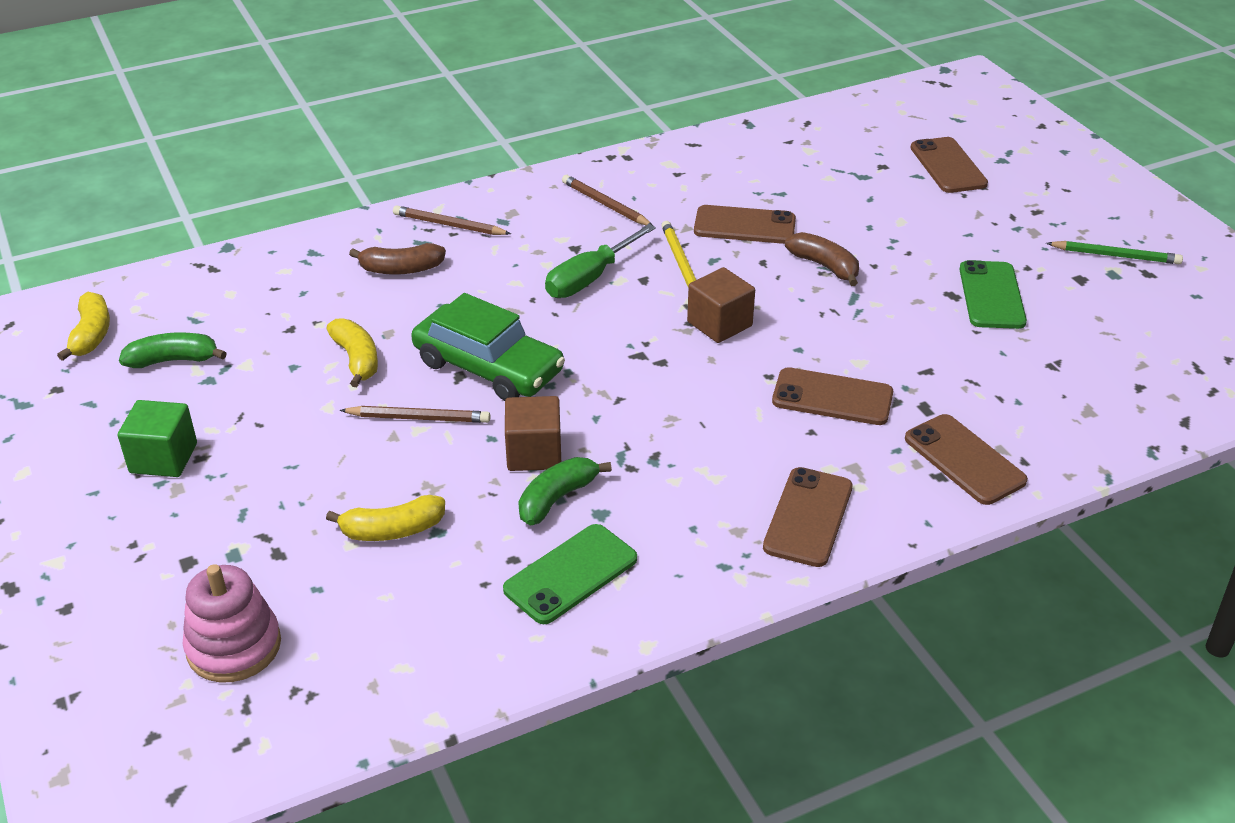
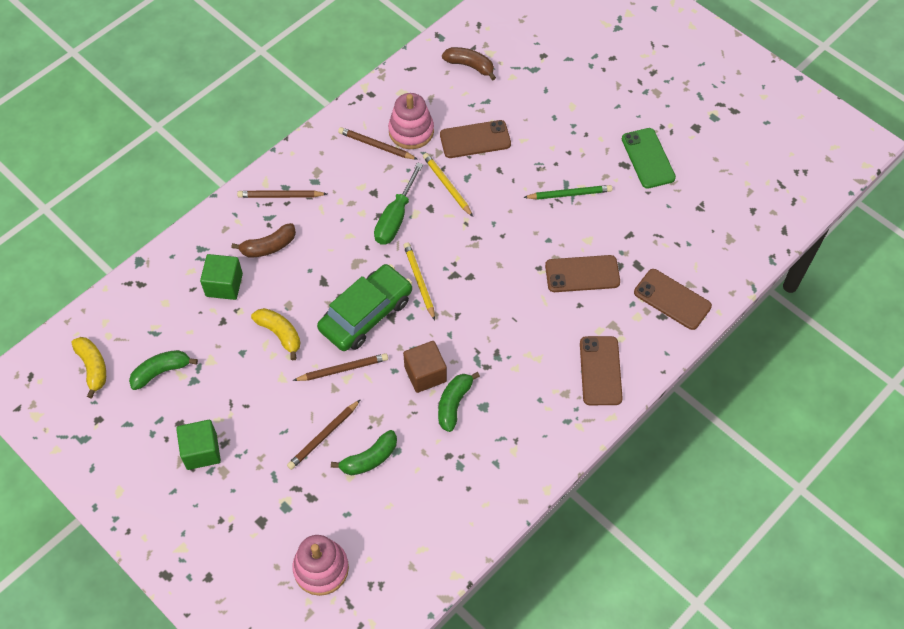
camera: 20 degrees left, 20 degrees up
yellow banana [326,495,445,541] -> green banana [331,430,397,475]
green car [411,293,565,401] -> green car turned 60 degrees counterclockwise [317,264,412,351]
green phone [503,524,637,624] -> none
brown cube [687,267,755,343] -> none
brown banana [785,232,859,286] -> brown banana moved to [442,47,496,81]
brown phone [911,137,988,193] -> none
green pencil [1046,241,1183,264] -> green pencil moved to [523,185,612,200]
none -> green cube [200,254,243,300]
none -> brown pencil [287,399,361,470]
none -> pink stacking toy [388,93,434,149]
none -> yellow pencil [403,242,435,320]

